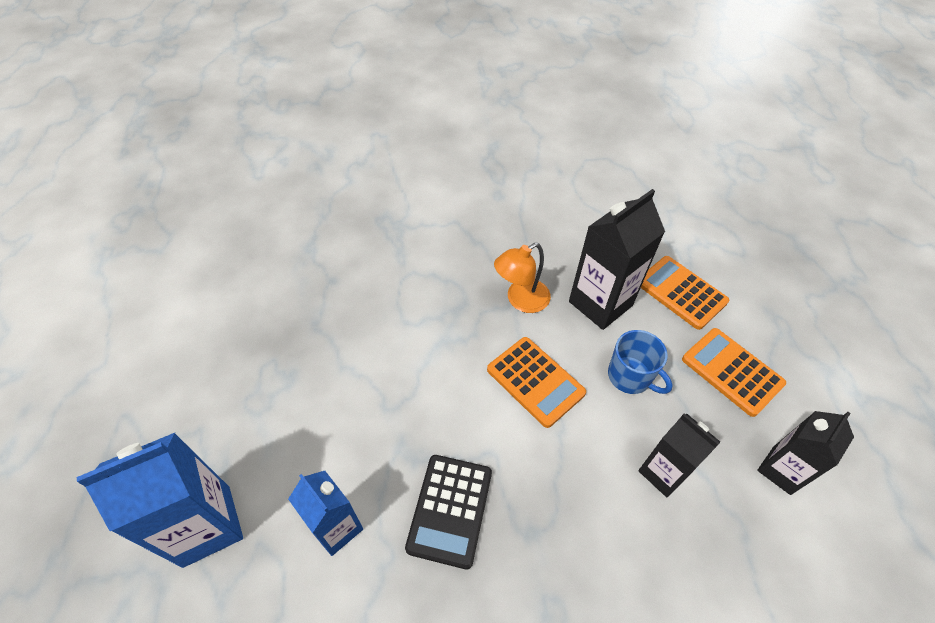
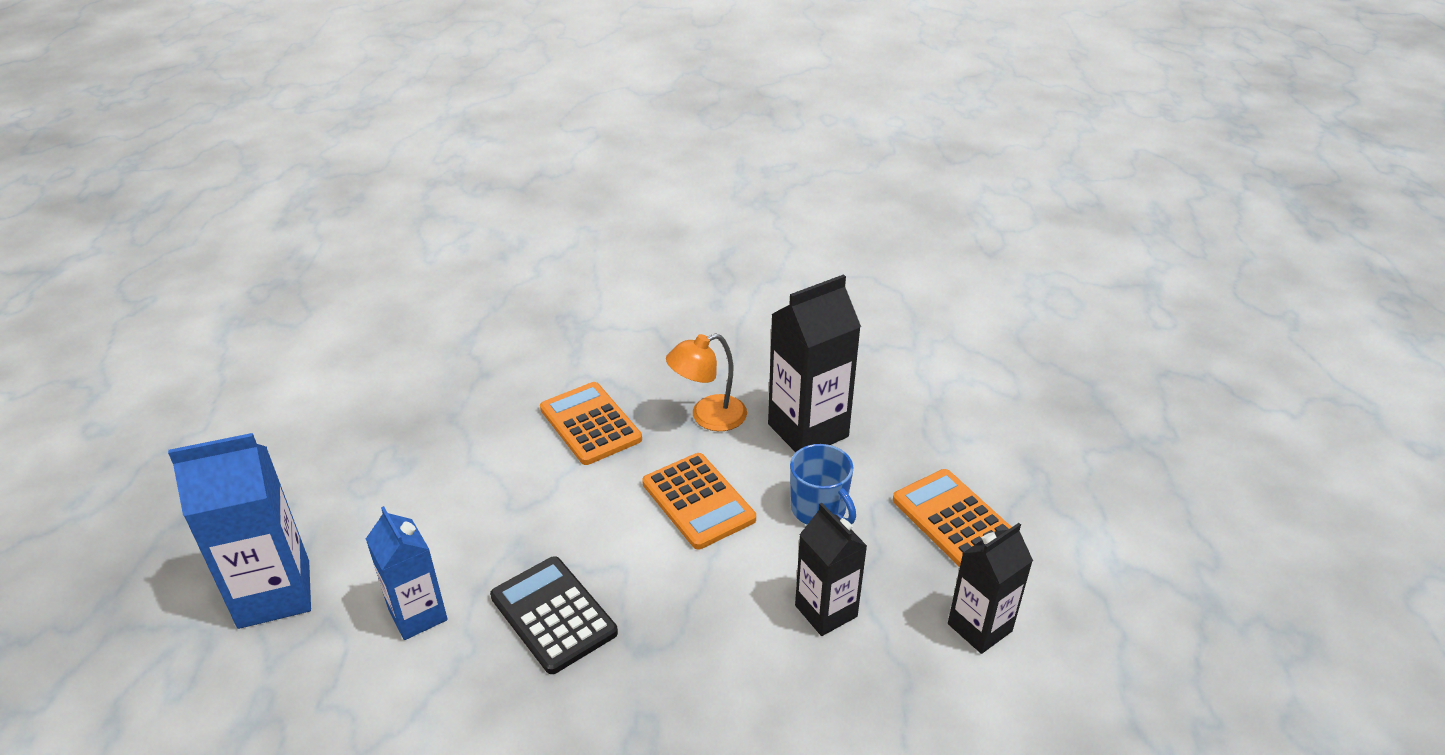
camera: 10 degrees right, 15 degrees down
black calculator [405,455,492,570] -> black calculator turned 120 degrees clockwise [490,556,618,674]
orange calculator [641,256,729,330] -> orange calculator moved to [540,382,642,465]

